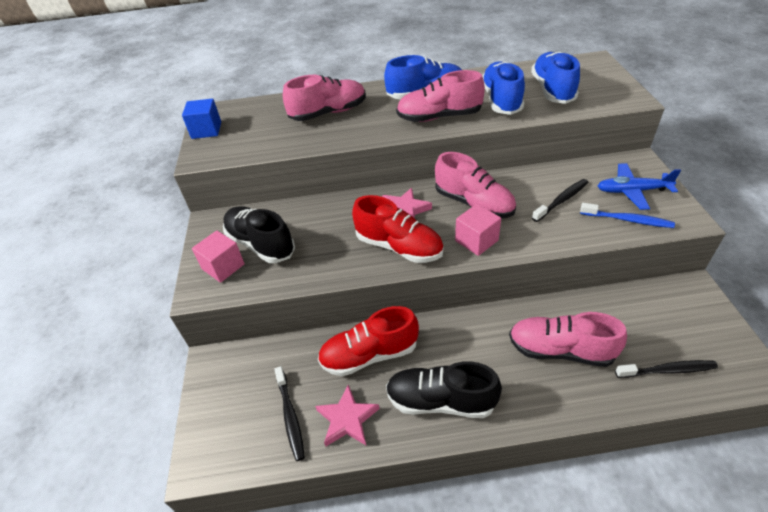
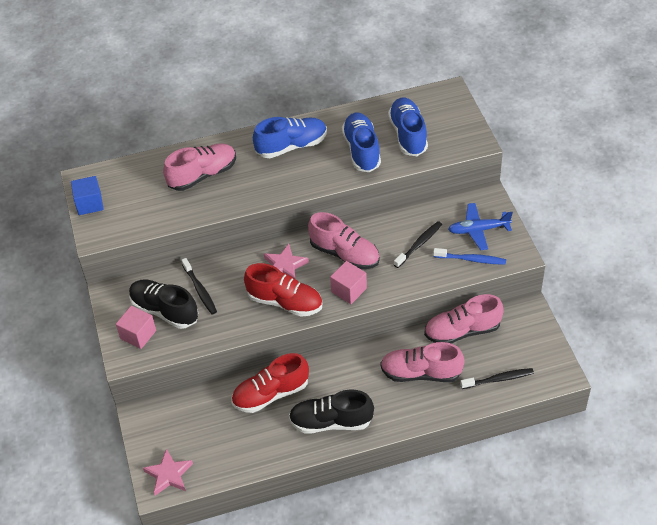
camera: 10 degrees left, 5 degrees up
black toothbrush [274,366,305,461] -> black toothbrush moved to [181,258,217,314]
pink star [315,385,380,447] -> pink star moved to [143,449,193,496]
pink shoe [396,70,485,122] -> pink shoe moved to [424,294,504,344]

